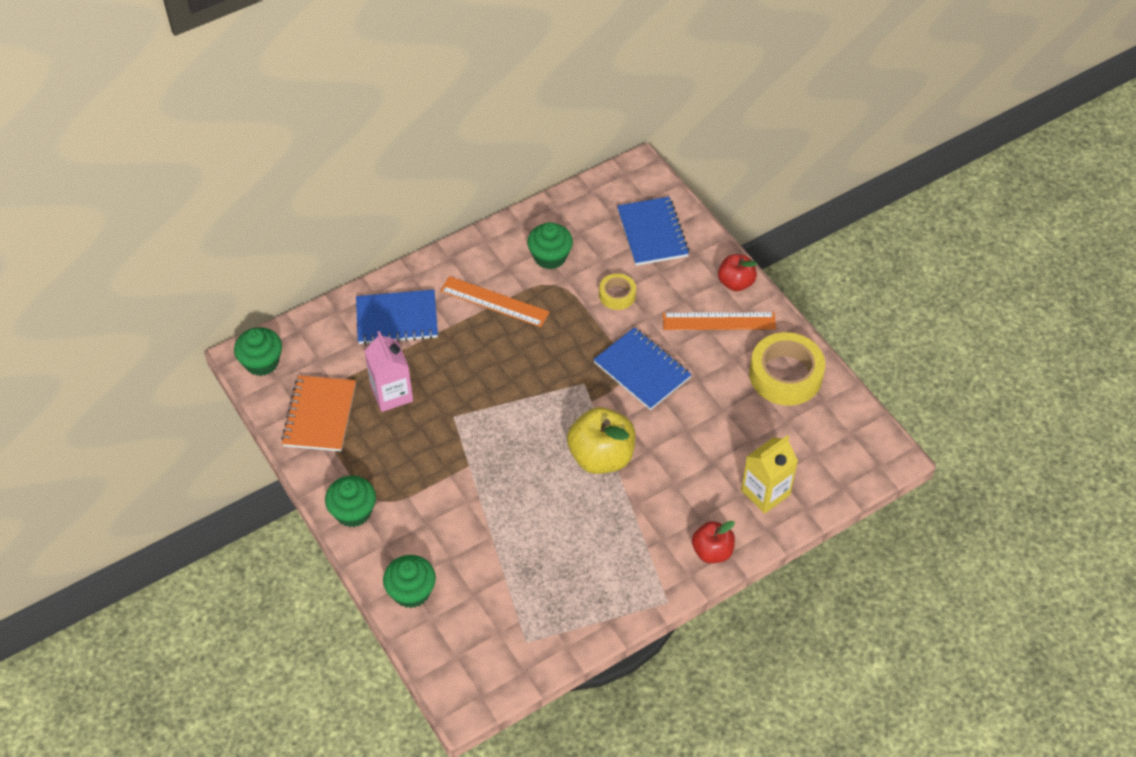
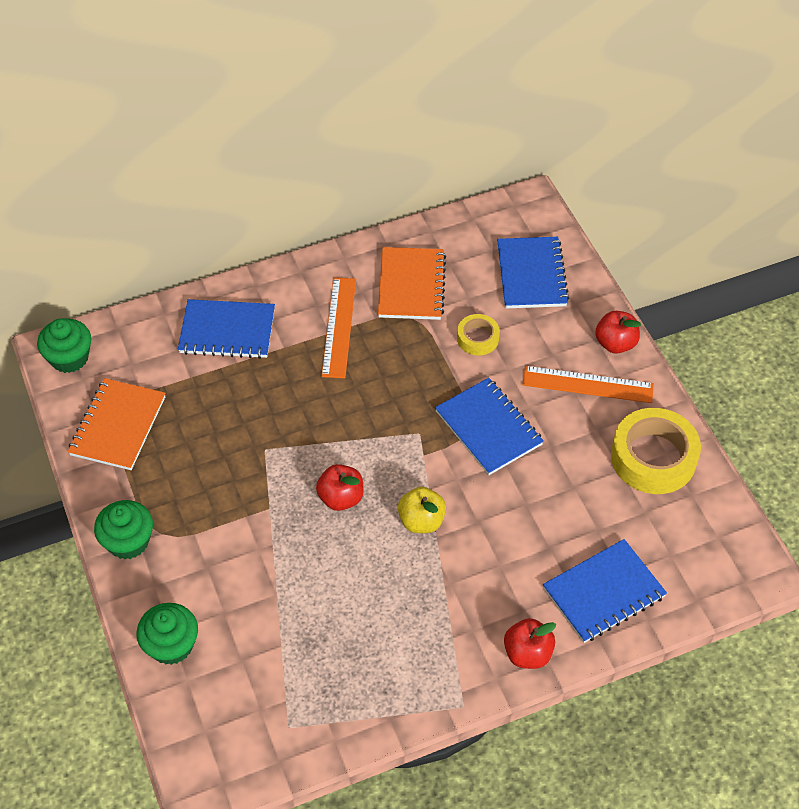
camera: 10 degrees right, 0 degrees up
pink carton [364,331,413,412] -> none
orange ruler [440,276,549,327] -> orange ruler turned 60 degrees clockwise [321,277,356,378]
green cupcake [527,222,573,270] -> orange notebook [378,247,446,320]
yellow apple [567,407,635,474] -> yellow apple [398,487,446,533], size x0.61
yellow carton [741,435,798,514] -> blue notebook [543,539,667,643]
none -> red apple [316,464,363,511]

